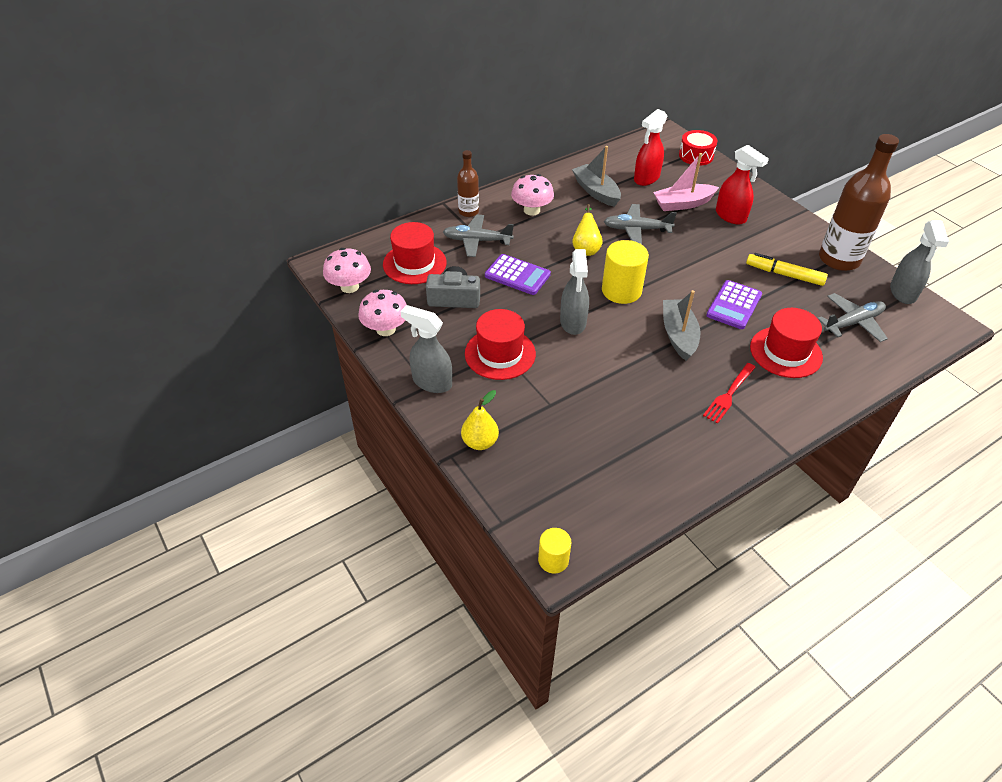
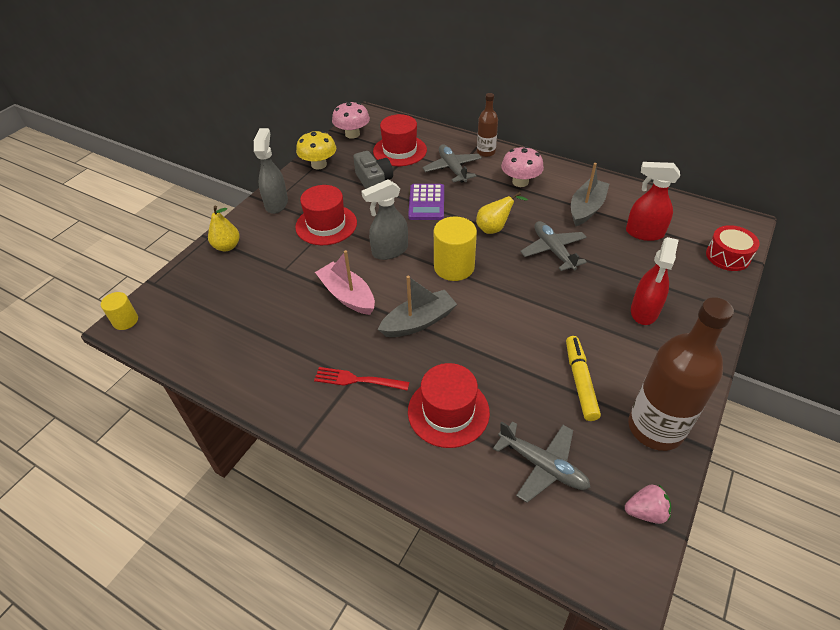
camera: 65 degrees right, 0 degrees up
pink mushroom [358,290,407,336] -> yellow mushroom [296,131,336,170]
pink boat [653,153,719,211] -> pink boat moved to [315,250,375,315]
purple calculator [706,280,762,329] -> none
grey spray bottle [890,220,949,304] -> pink strawberry [625,484,671,524]

